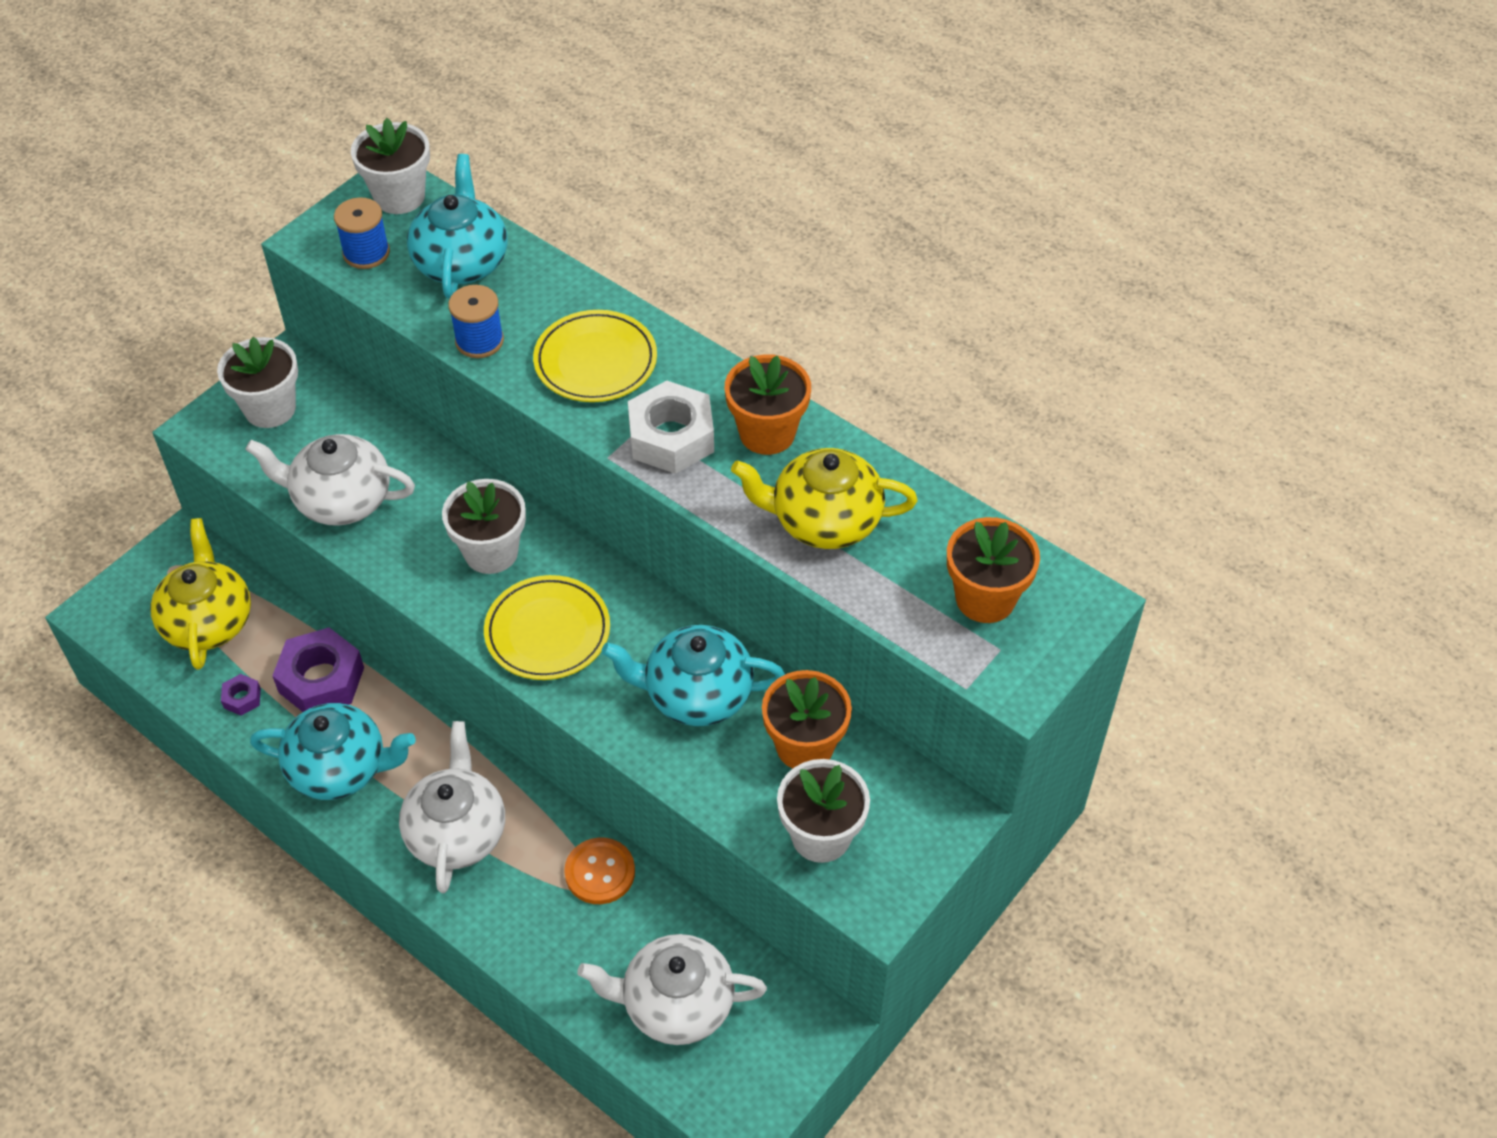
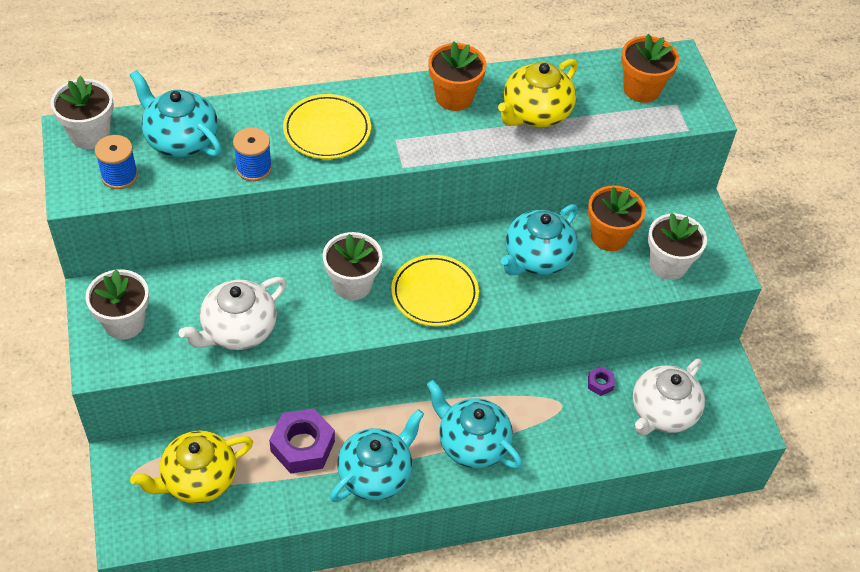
camera: 55 degrees left, 0 degrees up
yellow teapot [150,518,251,670] -> yellow teapot turned 60 degrees counterclockwise [130,430,253,504]
purple nut [221,674,261,716] -> purple nut moved to [588,366,615,396]
white teapot [399,721,505,893] -> turquoise teapot [427,380,523,469]
orange button [564,837,635,904] -> none
white nut [628,380,714,474] -> none

